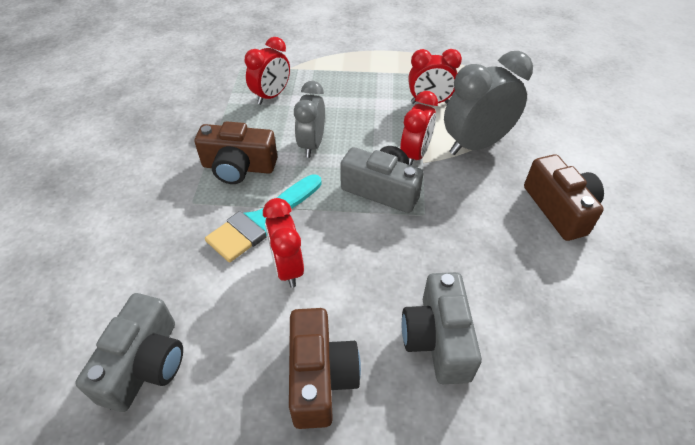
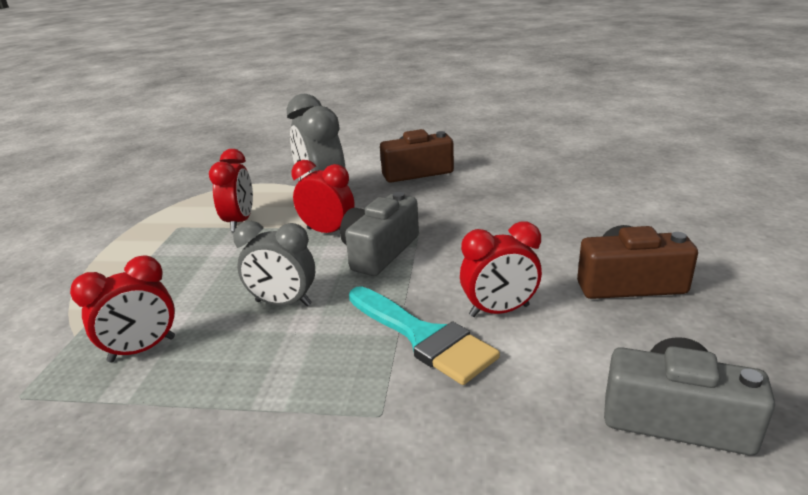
camera: 85 degrees left, 20 degrees down
brown camera [195,121,277,184] -> none
red clock [244,37,290,105] -> red clock turned 105 degrees clockwise [70,255,175,362]
grey camera [402,272,482,384] -> none

